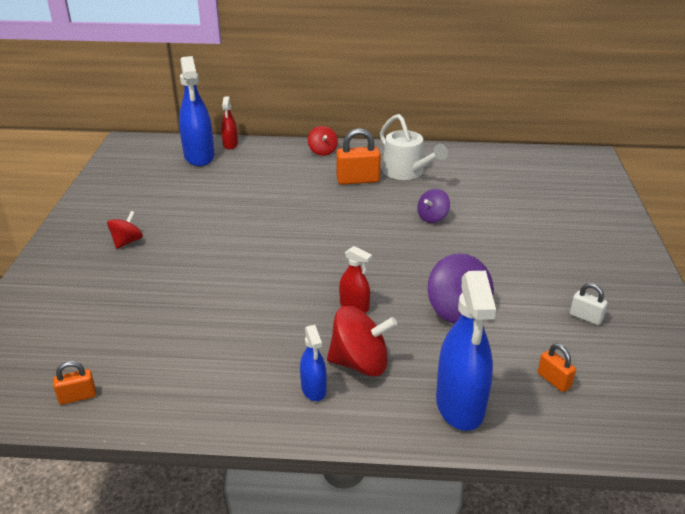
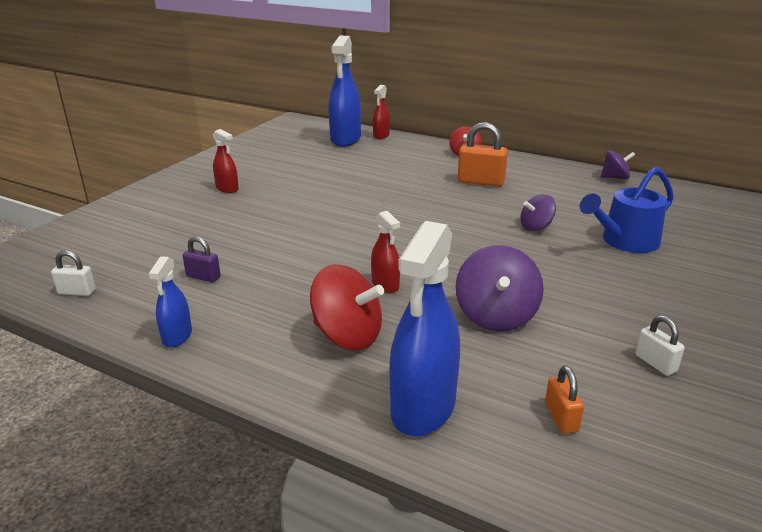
camera: 25 degrees right, 5 degrees down
orange padlock [53,361,96,405] -> white padlock [51,250,96,296]
red spinning top [107,211,143,249] -> red spray bottle [213,129,239,193]
blue spray bottle [300,325,327,401] -> blue spray bottle moved to [148,256,192,348]
white watering can [380,114,448,180] -> none
none -> purple padlock [183,237,221,282]
none -> blue watering can [580,167,674,253]
none -> purple spinning top [601,150,635,179]

